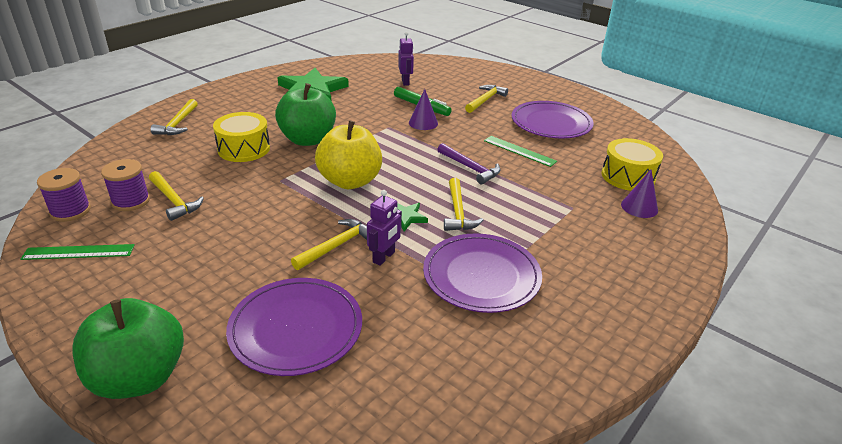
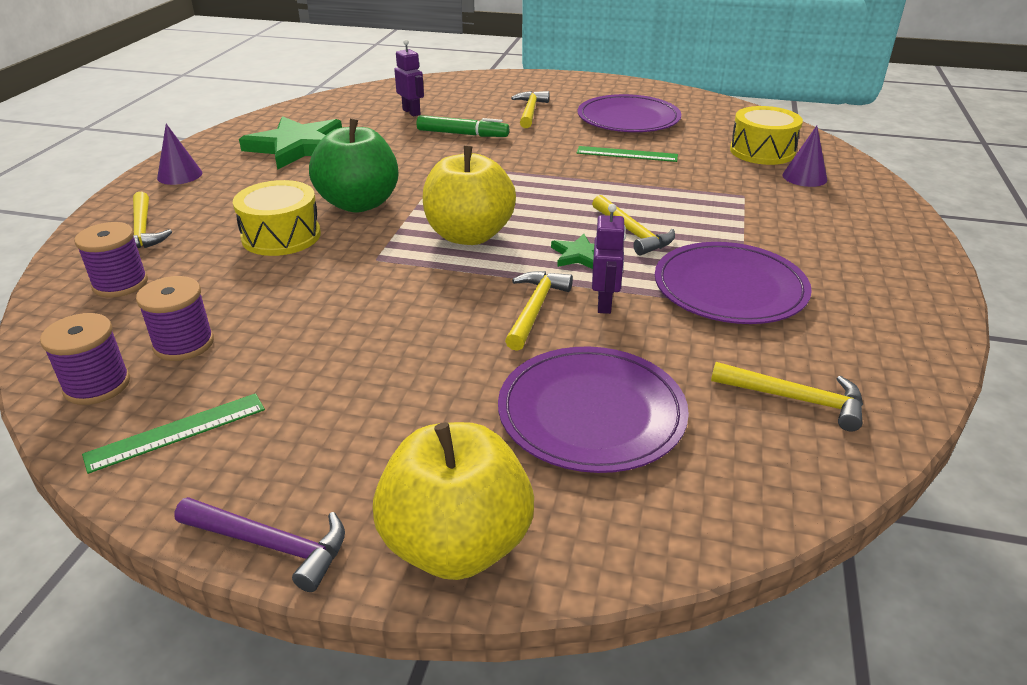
camera: 25 degrees left, 0 degrees up
green apple [72,298,184,399] -> yellow apple [373,422,534,580]
yellow hammer [149,171,204,221] -> yellow hammer moved to [711,362,863,431]
purple cone [409,89,438,130] -> purple cone moved to [157,124,202,185]
purple hammer [437,143,501,184] -> purple hammer moved to [174,497,345,592]
none -> purple spool [74,222,148,298]

